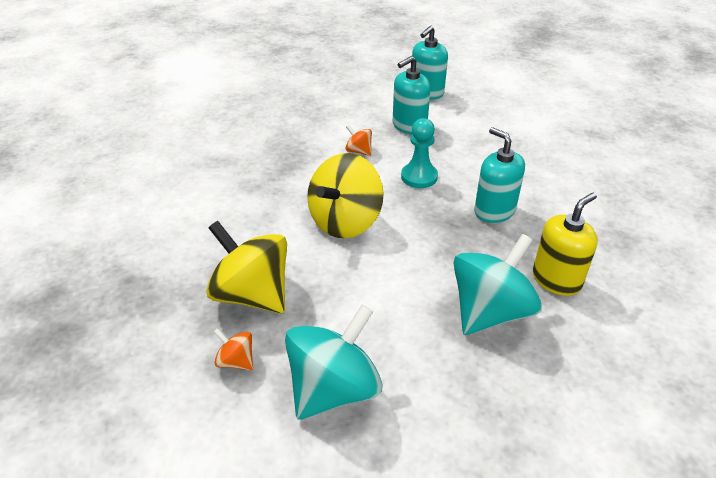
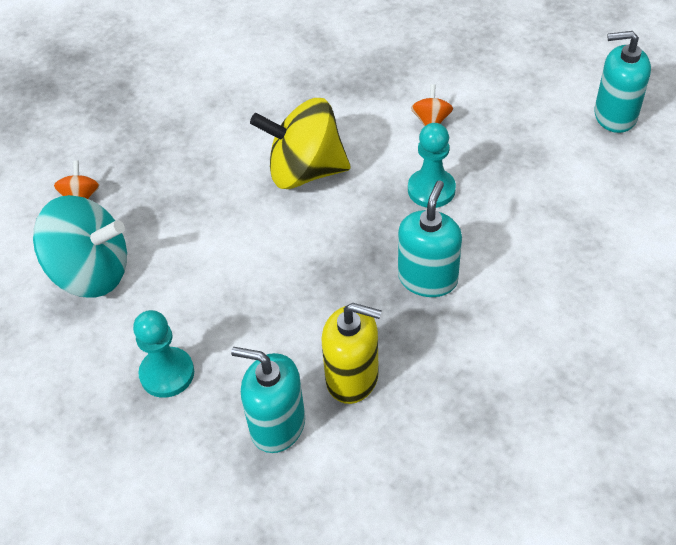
camera: 60 degrees right, 10 degrees up
yellow spinning top [206,221,287,314] -> none
turquoise soap dispenser [393,56,431,134] -> turquoise soap dispenser moved to [231,347,305,453]
turquoise spinning top [454,234,542,335] -> none
none -> turquoise pawn [133,310,194,398]

